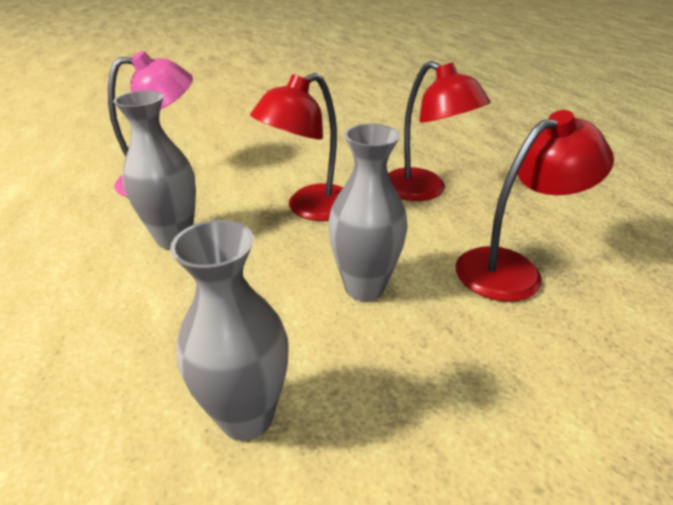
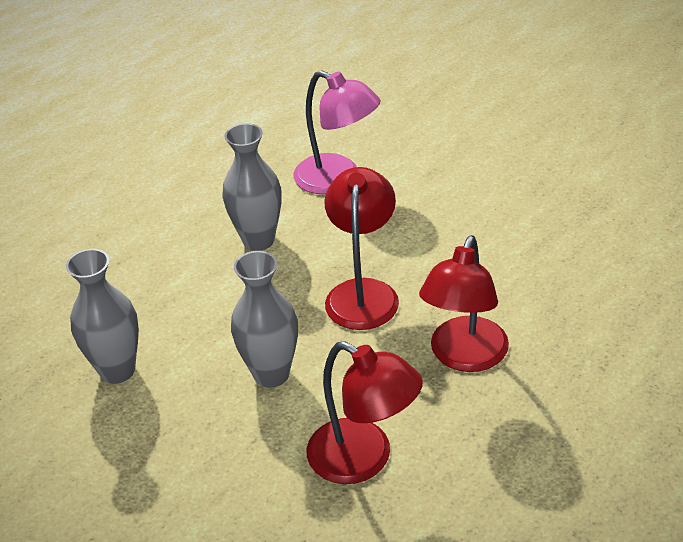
camera: 65 degrees right, 5 degrees up
red lamp [250,73,343,221] -> red lamp turned 75 degrees clockwise [324,167,399,330]

